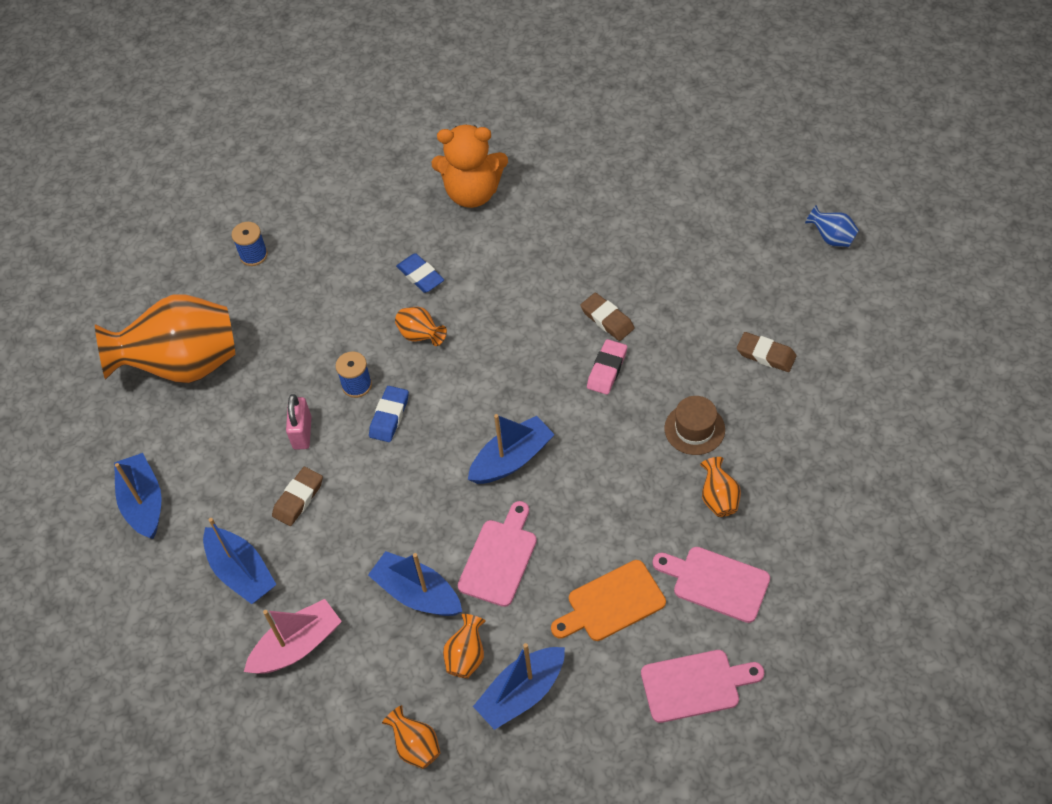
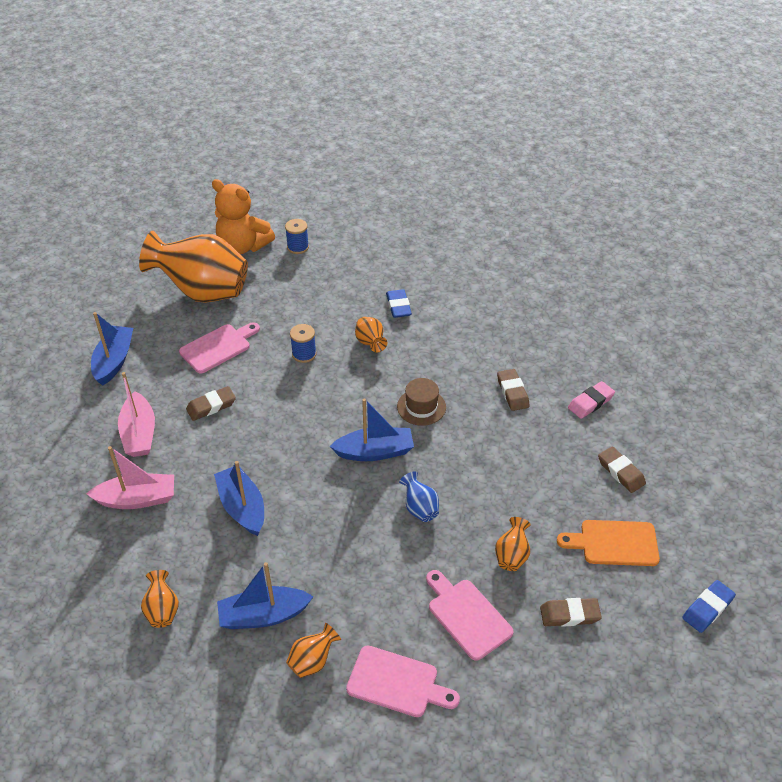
camera: 25 degrees right, 10 degrees down
blue boat [203,518,277,604] -> pink boat [118,372,155,457]
pink padlock [286,394,312,450] -> none
blue eraser [369,386,409,442] -> blue eraser moved to [682,580,736,633]
orange teddy bear [432,125,508,208] -> orange teddy bear moved to [212,179,275,254]
orange vase [443,614,486,678] -> orange vase moved to [286,622,341,678]
pink cutting board [458,501,537,607] -> pink cutting board moved to [179,322,260,373]
orange cutting board [551,560,666,641] -> orange cutting board moved to [557,520,660,566]
pink eraser [587,339,627,395] -> pink eraser moved to [568,381,615,419]
brown hat [665,396,725,455] -> brown hat moved to [397,378,446,426]
blue vase [805,205,859,247] -> blue vase moved to [399,471,439,522]
none -> brown eraser [540,598,602,627]

